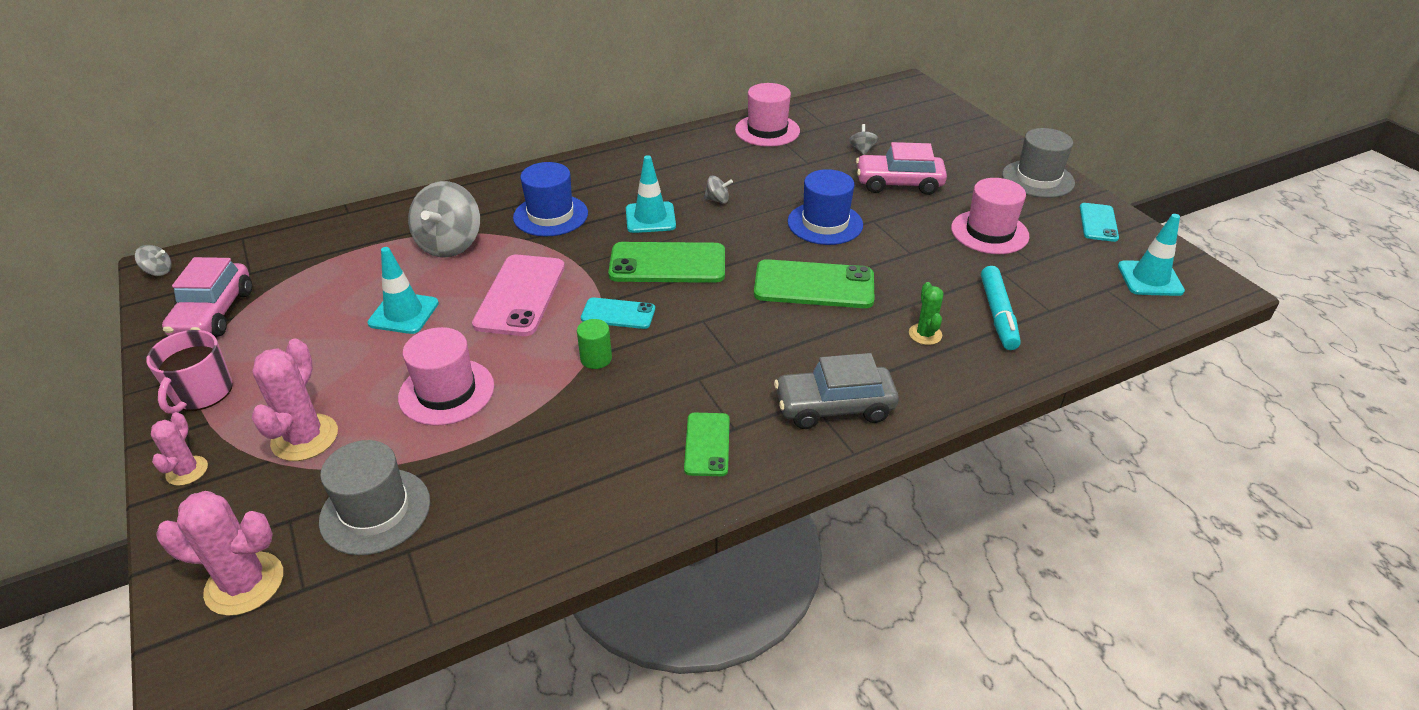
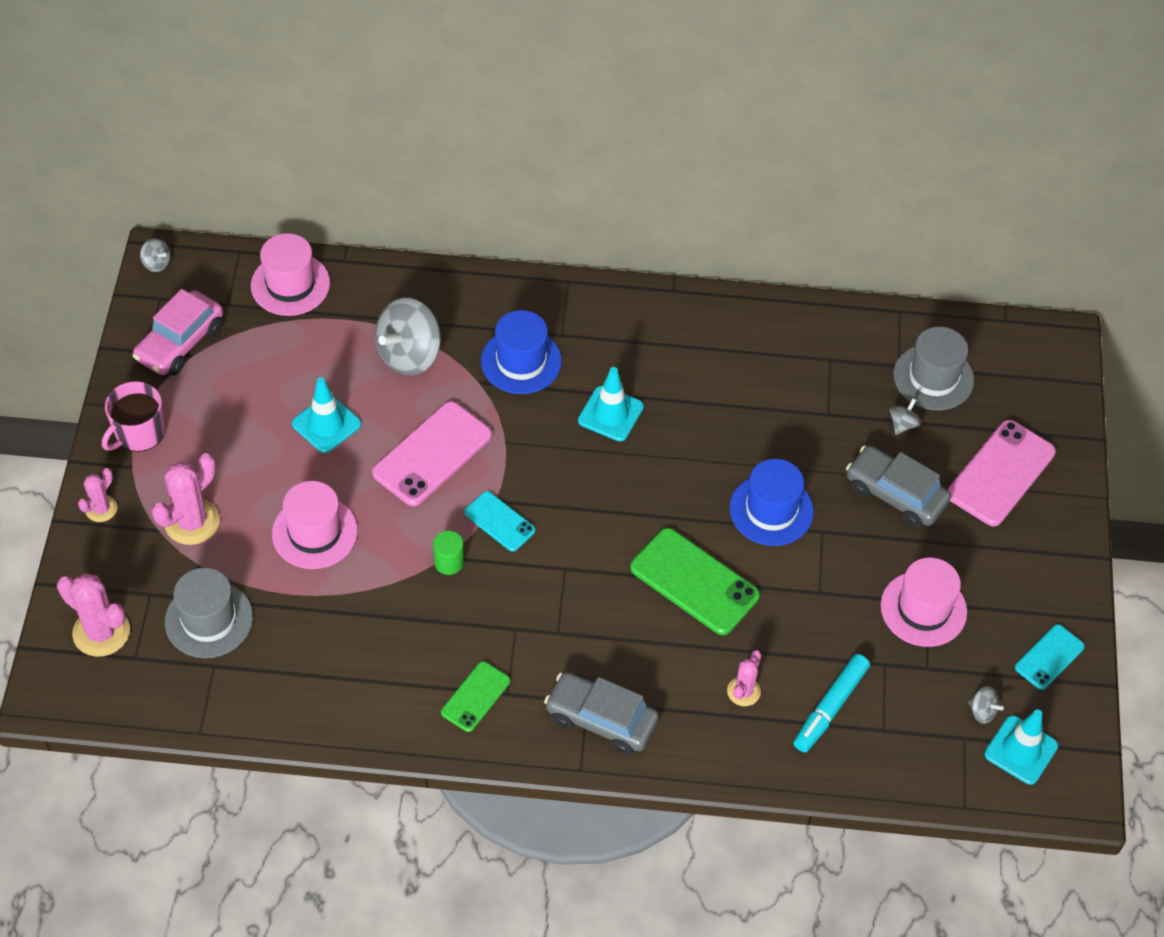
camera: 30 degrees right, 15 degrees up
green phone [608,242,725,283] -> none
grey spinning top [704,176,733,204] -> grey spinning top moved to [968,686,1004,724]
pink hat [735,83,800,147] -> pink hat moved to [251,233,330,316]
pink car [856,142,947,195] -> grey car [846,445,951,528]
green cactus [909,282,943,345] -> pink cactus [727,650,761,706]
grey hat [1002,128,1075,198] -> grey hat moved to [893,327,974,410]
none -> pink phone [947,420,1056,526]

